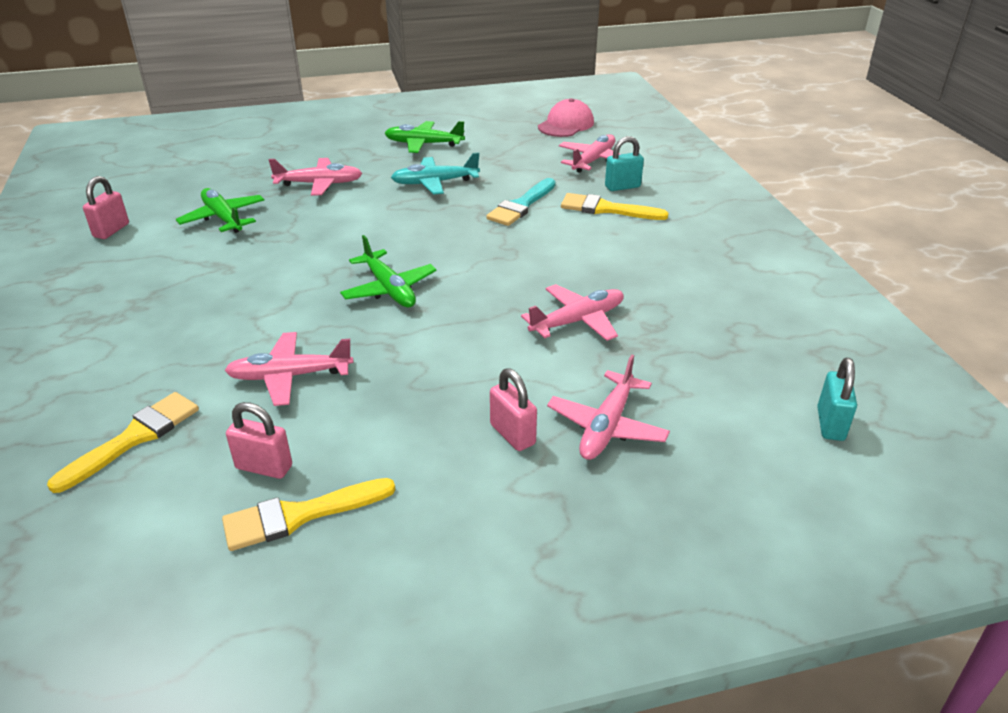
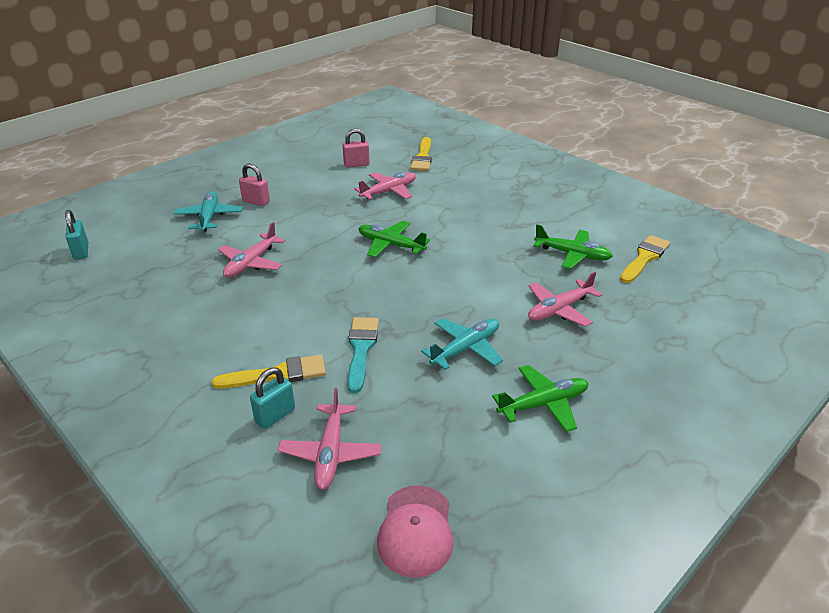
camera: 150 degrees right, 0 degrees up
pink padlock [83,176,129,239] -> none
yellow brush [222,478,395,551] -> yellow brush moved to [620,235,670,283]
pink plane [547,354,670,460] -> turquoise plane [174,191,243,232]

